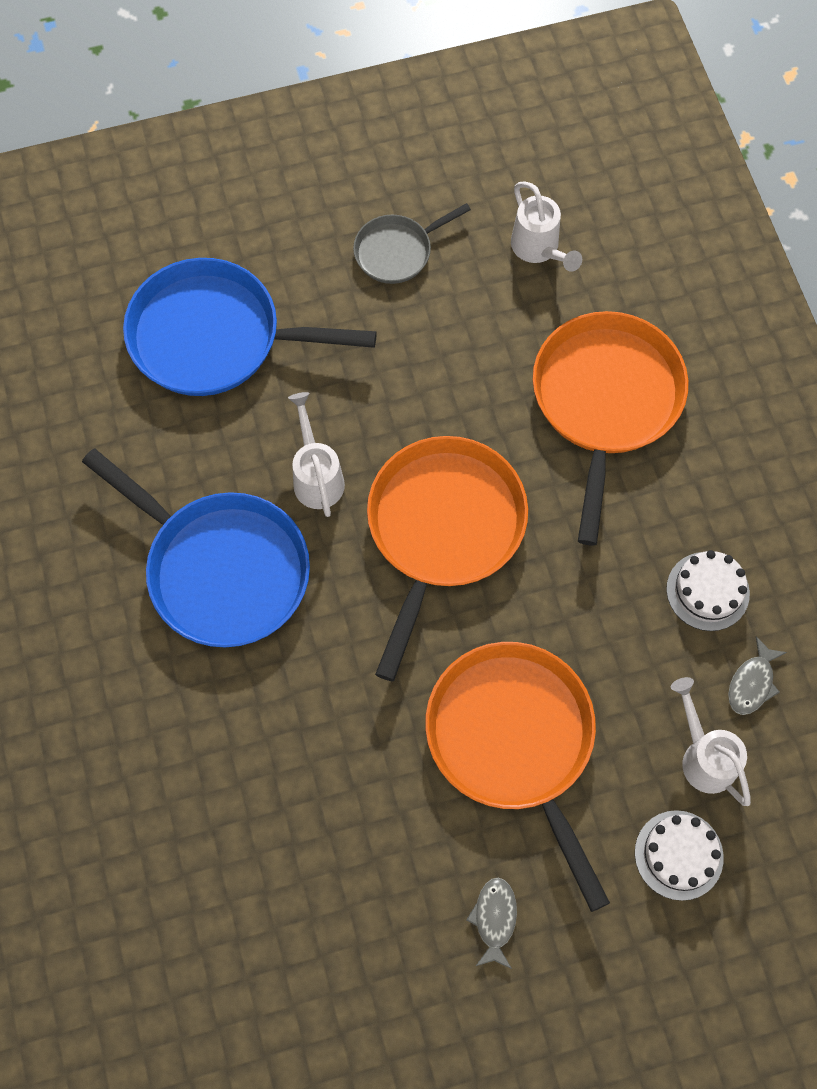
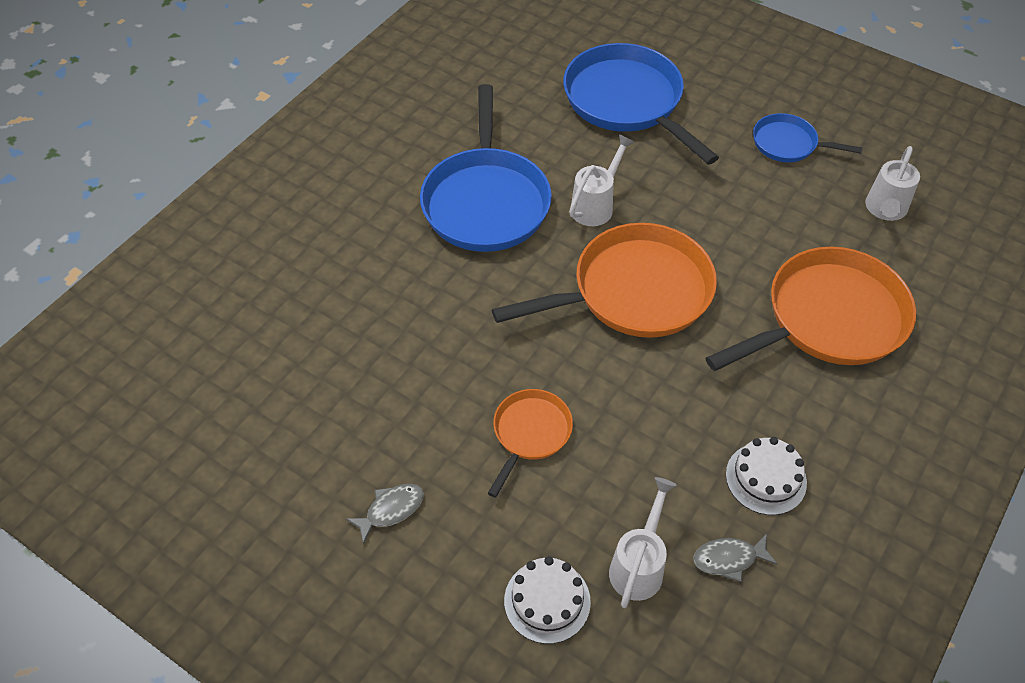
camera: 50 degrees right, 15 degrees down
grey pan [353,203,471,284] -> blue pan [753,113,862,162]
orange pan [425,642,610,912] -> orange pan [488,389,573,498], size x0.52

